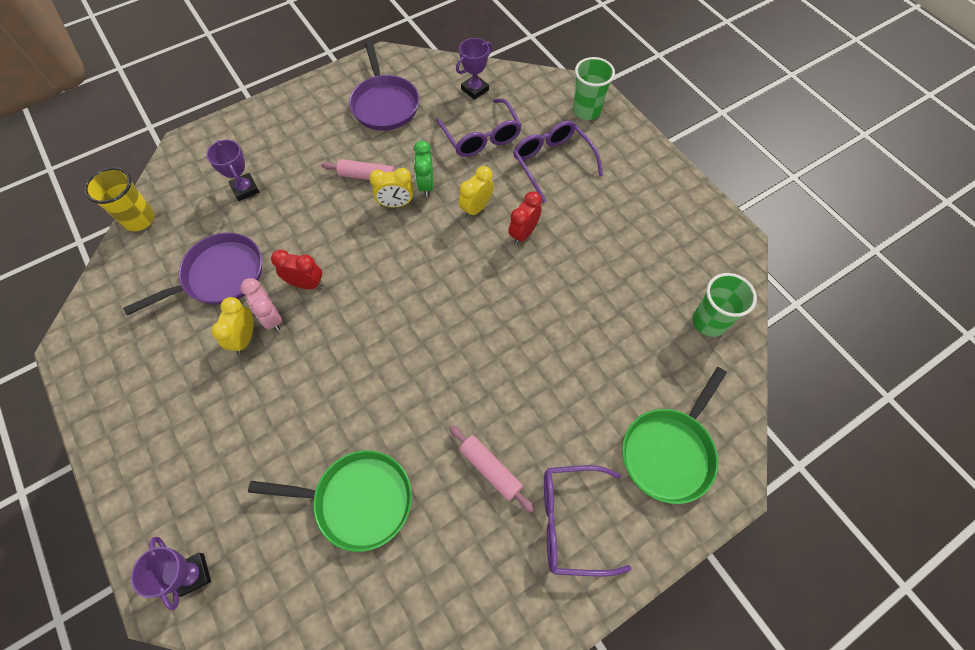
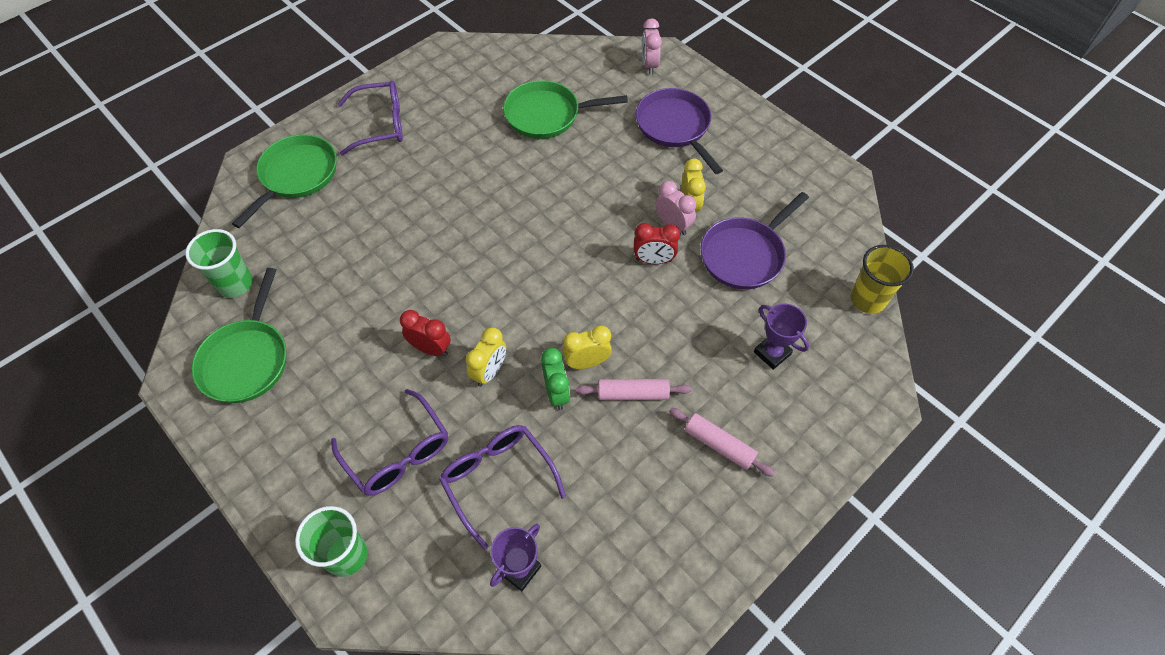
camera: 170 degrees right, 5 degrees down
purple trophy [131,537,211,610] -> pink clock [642,18,662,75]
purple pan [349,41,419,131] -> purple pan moved to [636,88,723,174]
pink rolling pin [449,425,535,513] -> pink rolling pin moved to [669,408,775,477]
red clock [509,191,542,245] -> red clock turned 90 degrees counterclockwise [400,310,451,356]
none -> green pan [192,268,286,403]

